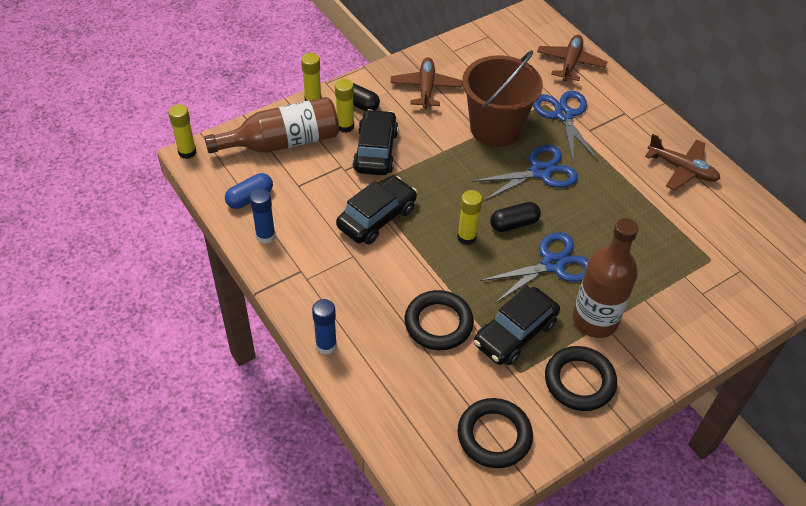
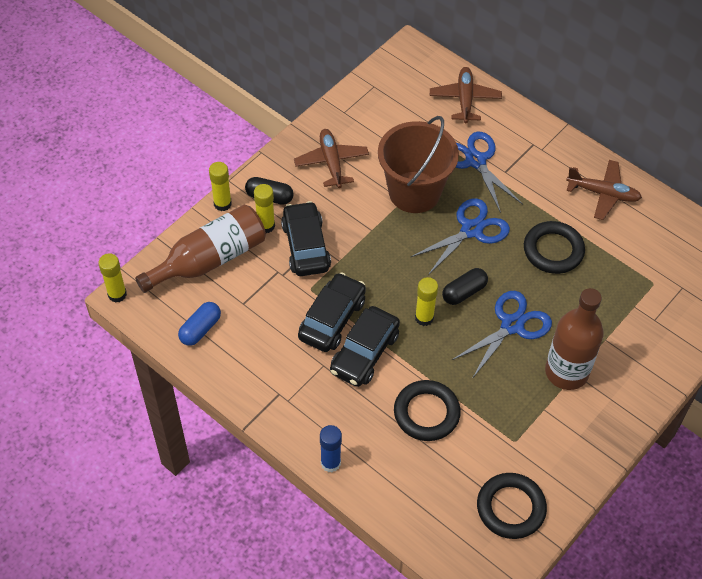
camera: 15 degrees left, 5 degrees up
blue glue stick [250,188,276,244] -> none
black car [474,286,560,365] -> black car moved to [330,306,400,387]
black ring [545,346,617,411] -> black ring moved to [524,221,585,274]

